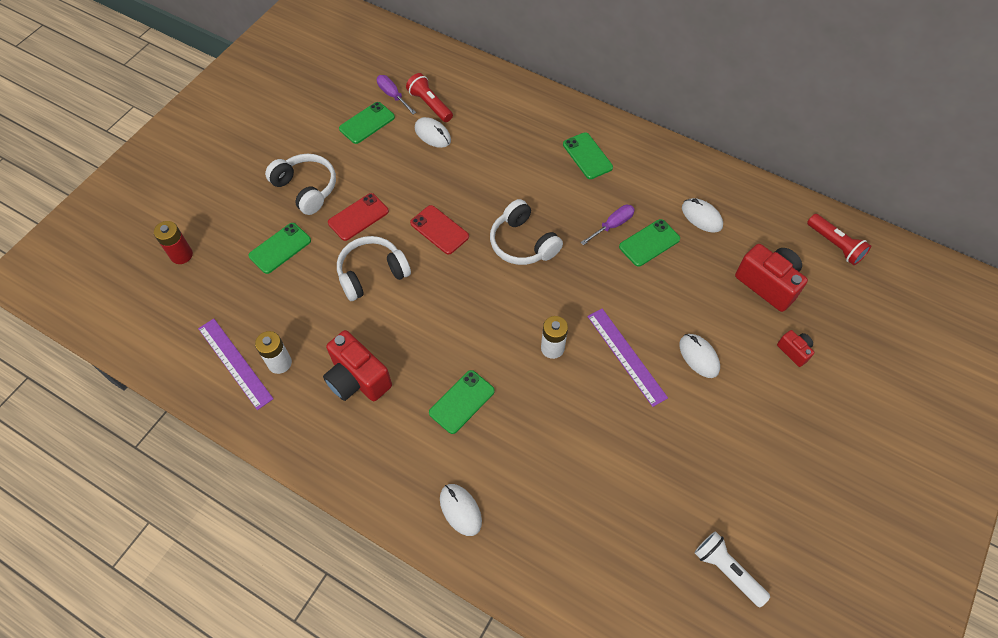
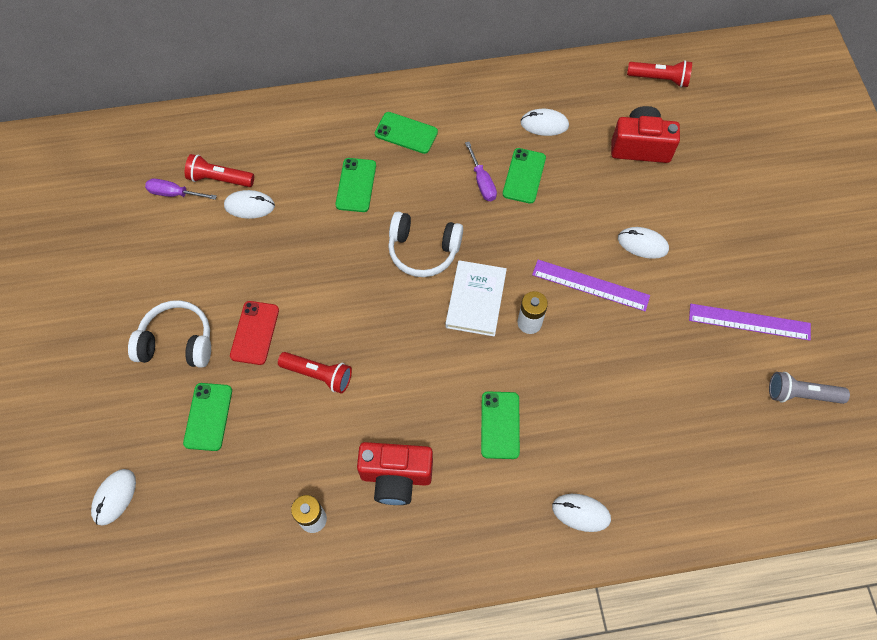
camera: 40 degrees left, 5 degrees up
red battery [154,221,193,264] -> white mouse [91,469,136,526]
purple ruler [198,319,274,410] -> purple ruler moved to [689,304,811,341]
white headphones [337,236,411,301] -> red flashlight [278,352,352,394]
green phone [339,102,395,144] -> green phone moved to [335,158,376,212]
red phone [410,205,469,254] -> none
purple screwdriver [580,205,635,245] -> purple screwdriver turned 150 degrees clockwise [465,142,497,201]
white flashlight [694,531,770,607] -> grey flashlight [769,372,850,404]
red camera [777,330,814,367] -> none
none -> white book [445,260,507,337]

